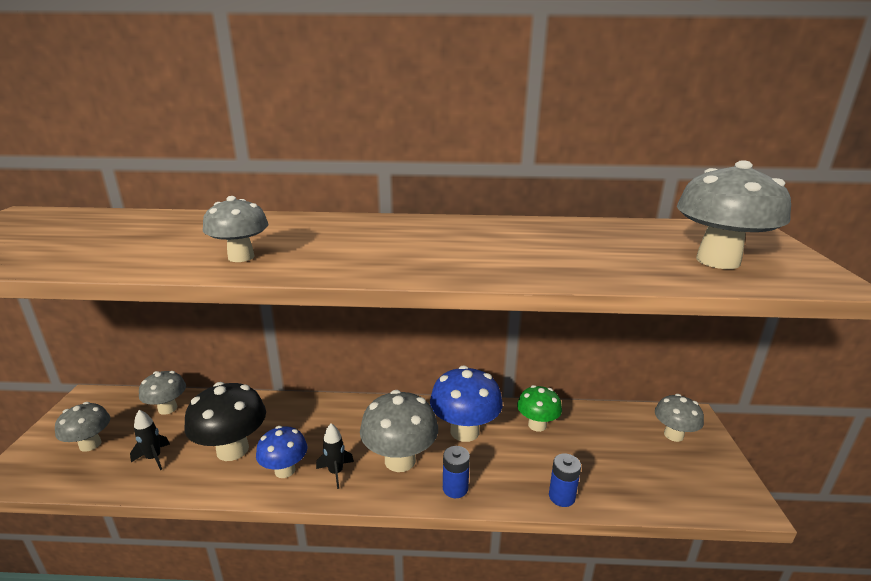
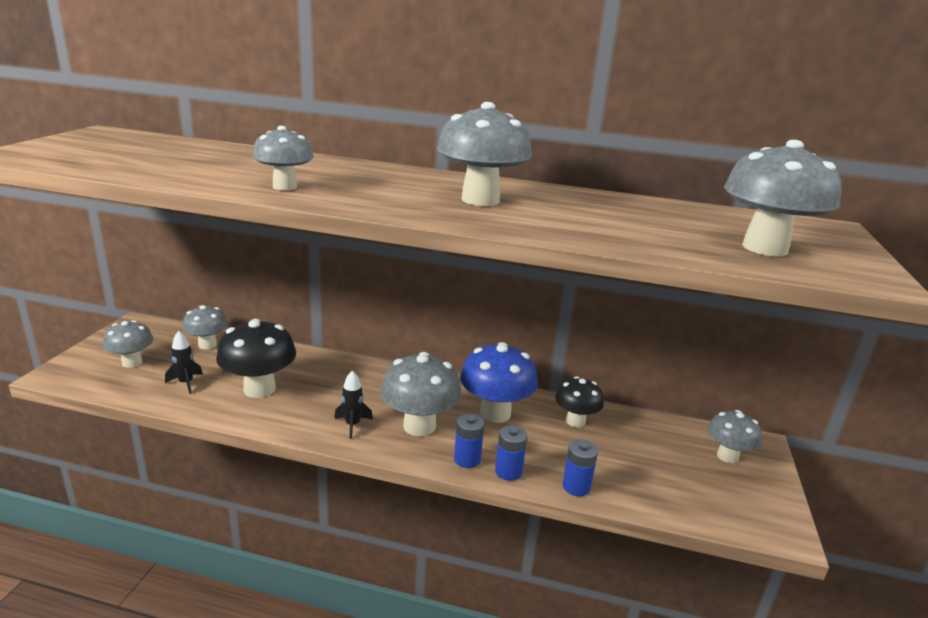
camera: 10 degrees right, 0 degrees up
blue mushroom [256,426,307,478] -> none
green mushroom [517,385,562,432] -> black mushroom [555,376,604,427]
none -> grey mushroom [437,102,532,206]
none -> blue battery [495,425,527,481]

